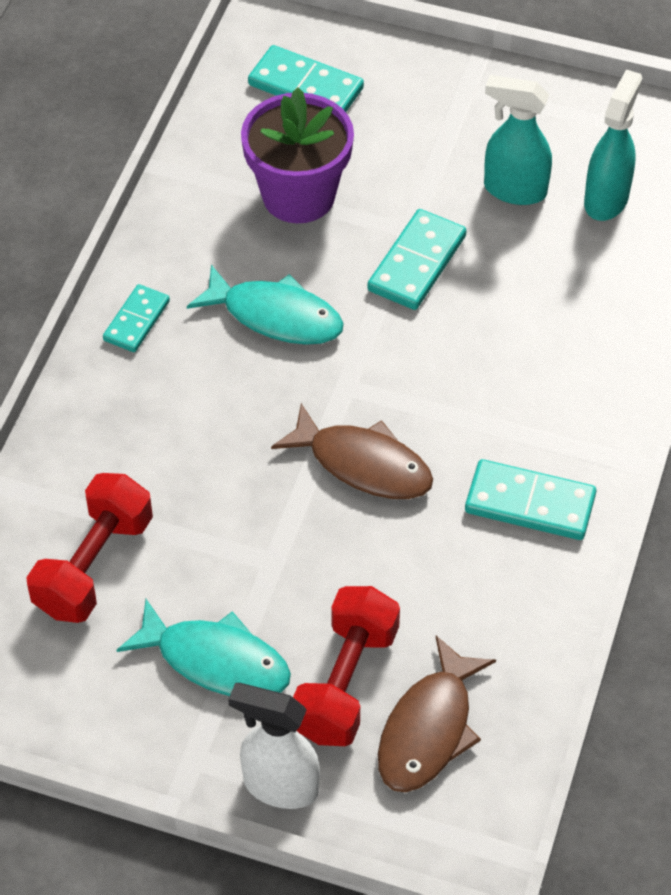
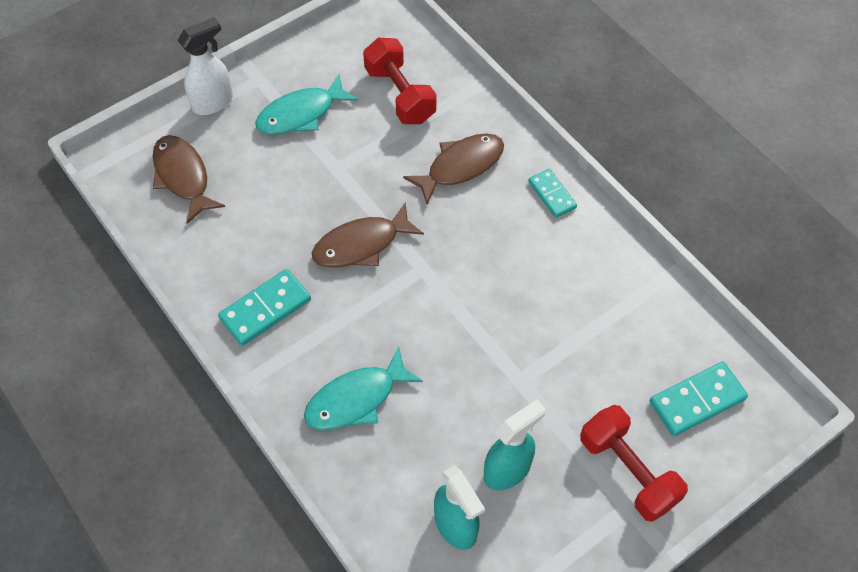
camera: 125 degrees right, 5 degrees up
turquoise fish [187,264,344,345] -> turquoise fish moved to [304,347,423,430]
purple flower pot [241,87,354,223] -> none
red dumbbell [293,586,400,746] -> red dumbbell moved to [580,405,688,522]
turquoise domino [367,209,467,310] -> none
none -> brown fish [403,133,504,204]

